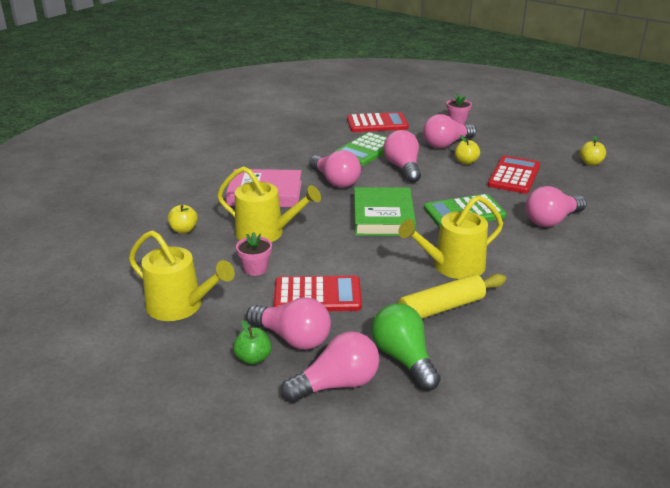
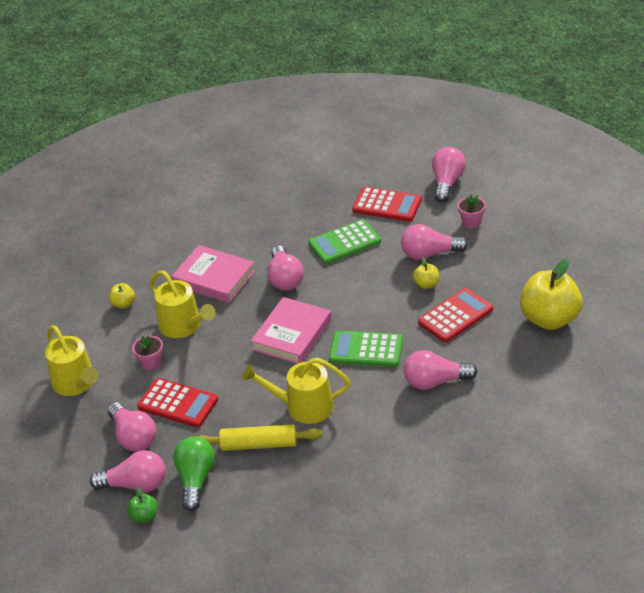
camera: 30 degrees right, 10 degrees up
green apple [233,320,271,365] -> green apple moved to [127,487,158,523]
green book [354,187,416,236] -> pink book [251,297,332,364]
pink light bulb [384,130,421,183] -> pink light bulb moved to [432,147,466,202]
yellow apple [580,136,606,166] -> yellow apple [520,259,583,330], size x2.24

